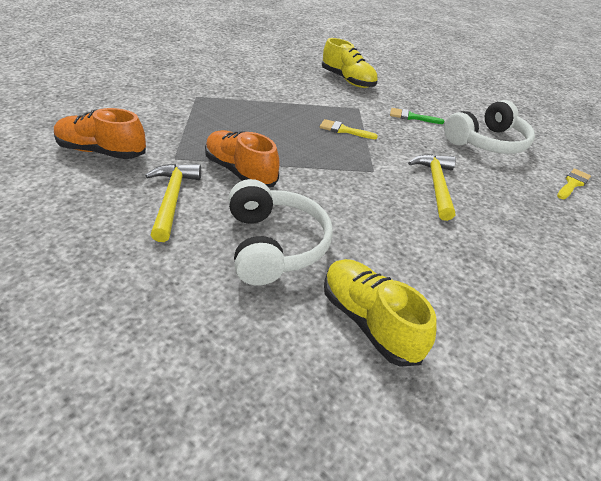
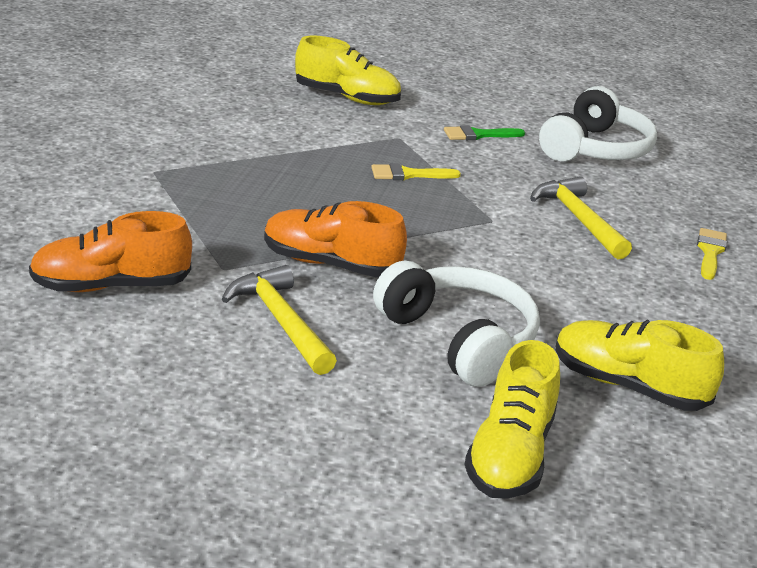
camera: 25 degrees left, 10 degrees down
yellow brush [557,169,591,199] -> yellow brush moved to [697,228,727,280]
none -> yellow shoe [464,340,560,499]

